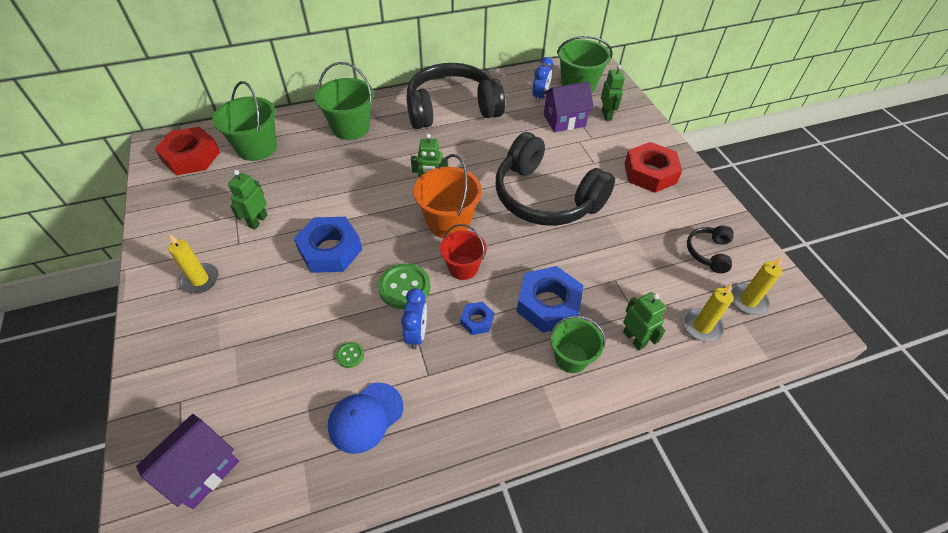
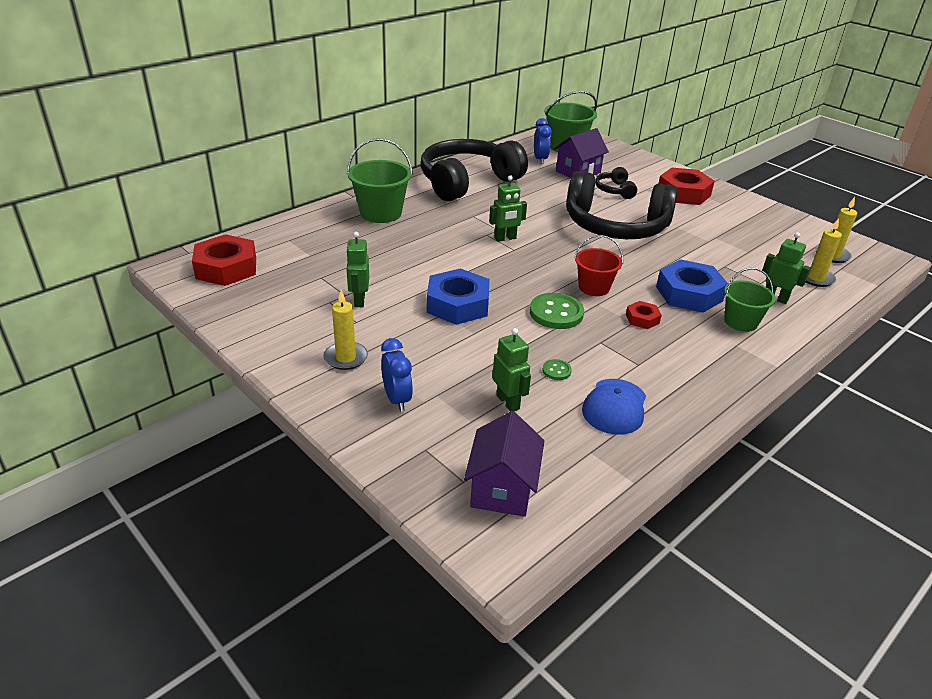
camera: 25 degrees left, 15 degrees down
green bucket [212,81,277,161] -> none
blue clock [401,288,427,349] -> blue clock moved to [381,338,413,412]
orange bucket [413,154,482,238] -> none
blue nut [460,302,494,335] -> red nut [626,301,662,329]
green robot [601,64,625,121] -> green robot moved to [492,328,531,411]
black headphones [687,225,734,273] -> black headphones moved to [595,167,637,199]

